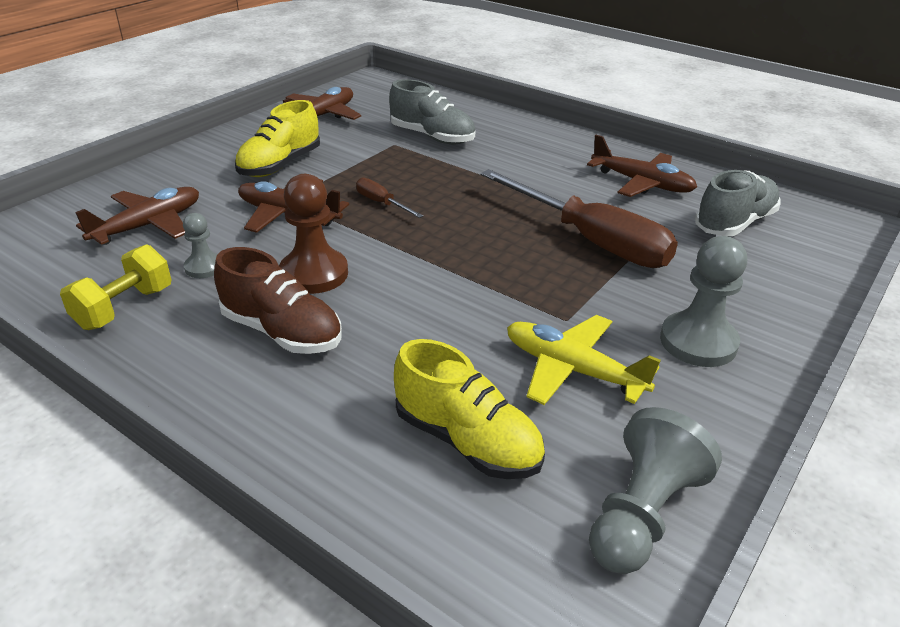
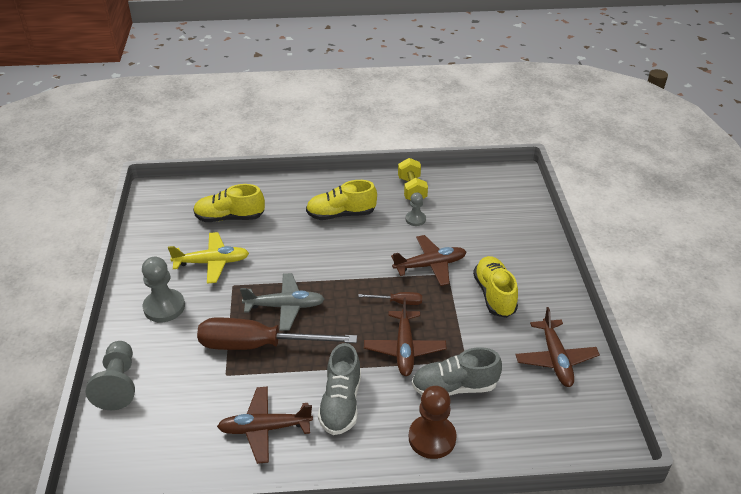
camera: 140 degrees right, 5 degrees up
brown plane [75,187,199,245] -> brown plane moved to [364,298,447,376]
brown shoe [214,247,342,354] -> yellow shoe [306,180,377,220]
brown pawn [279,174,348,294] -> brown pawn moved to [409,386,457,459]
grey pawn [589,407,722,574] -> grey pawn moved to [86,341,135,410]
grey shoe [695,170,781,236] -> grey shoe moved to [318,343,361,435]
none -> grey plane [240,273,324,331]

